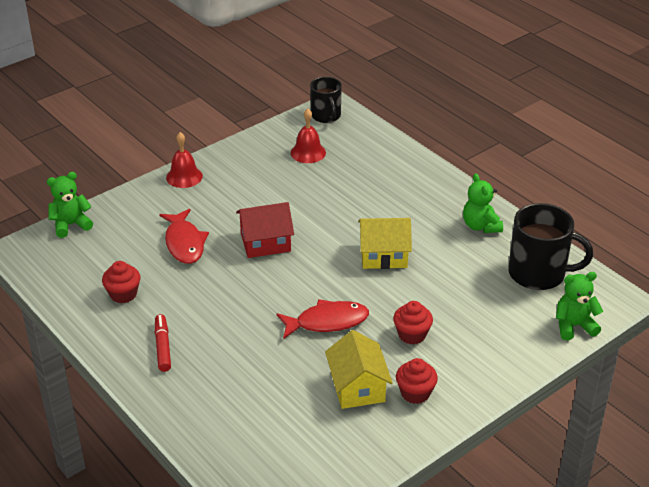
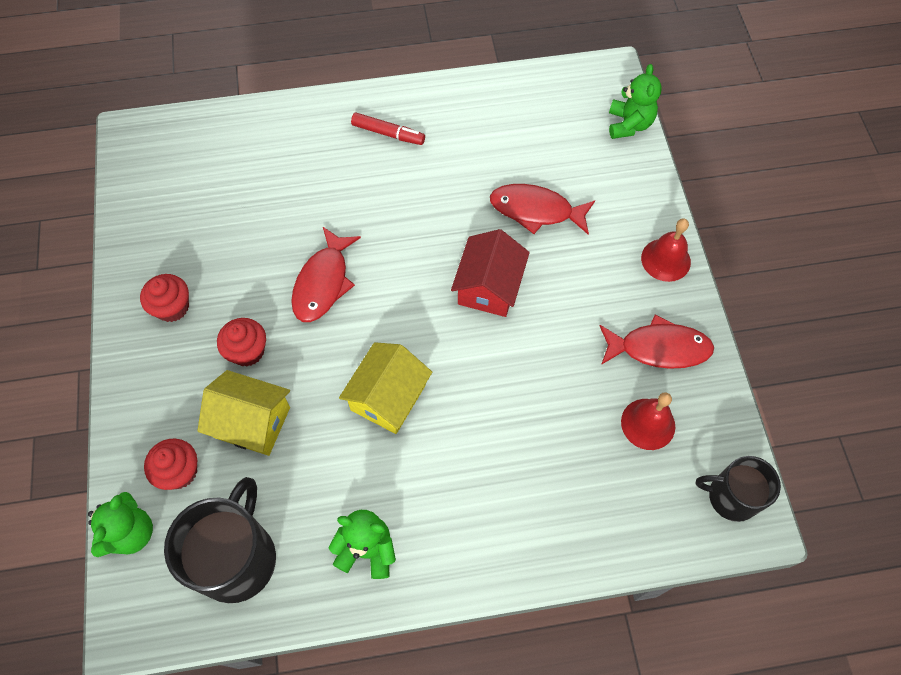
camera: 120 degrees right, 25 degrees up
red cupcake [102,261,140,303] -> red cupcake moved to [144,439,197,490]
yellow house [325,330,393,409] -> yellow house moved to [197,370,290,456]
black mug [508,203,593,290] -> black mug turned 150 degrees clockwise [164,477,276,603]
none -> red fish [599,314,714,369]

